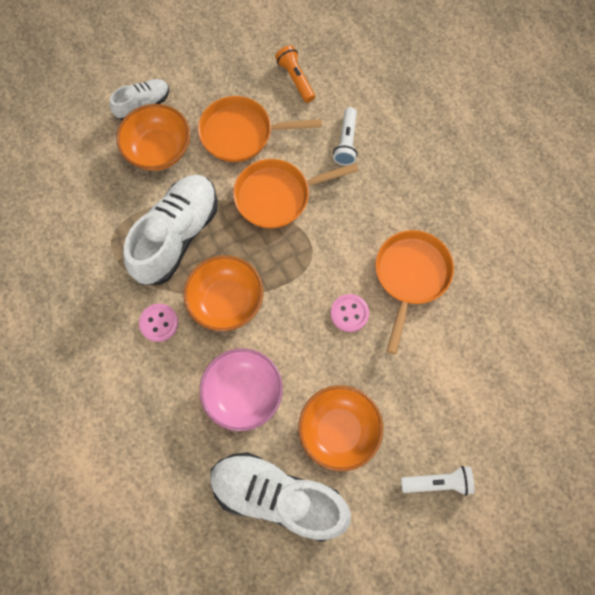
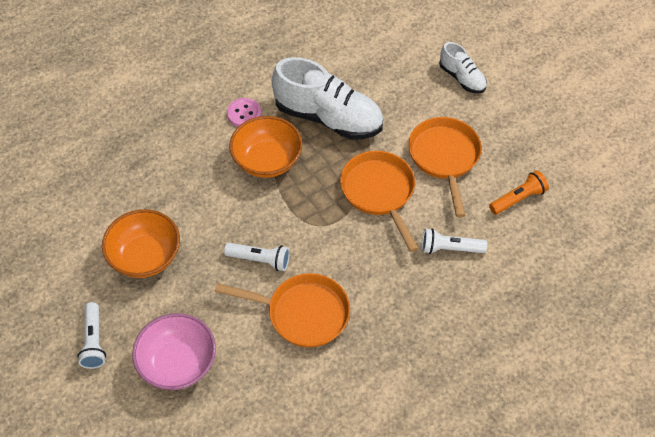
camera: 85 degrees right, 15 degrees down
orange bowl [116,104,190,171] -> none
pink bowl [199,348,283,431] -> pink bowl moved to [132,313,216,390]
white shoe [210,452,351,542] -> none
pink button [331,294,369,332] -> white flashlight [224,243,290,271]

